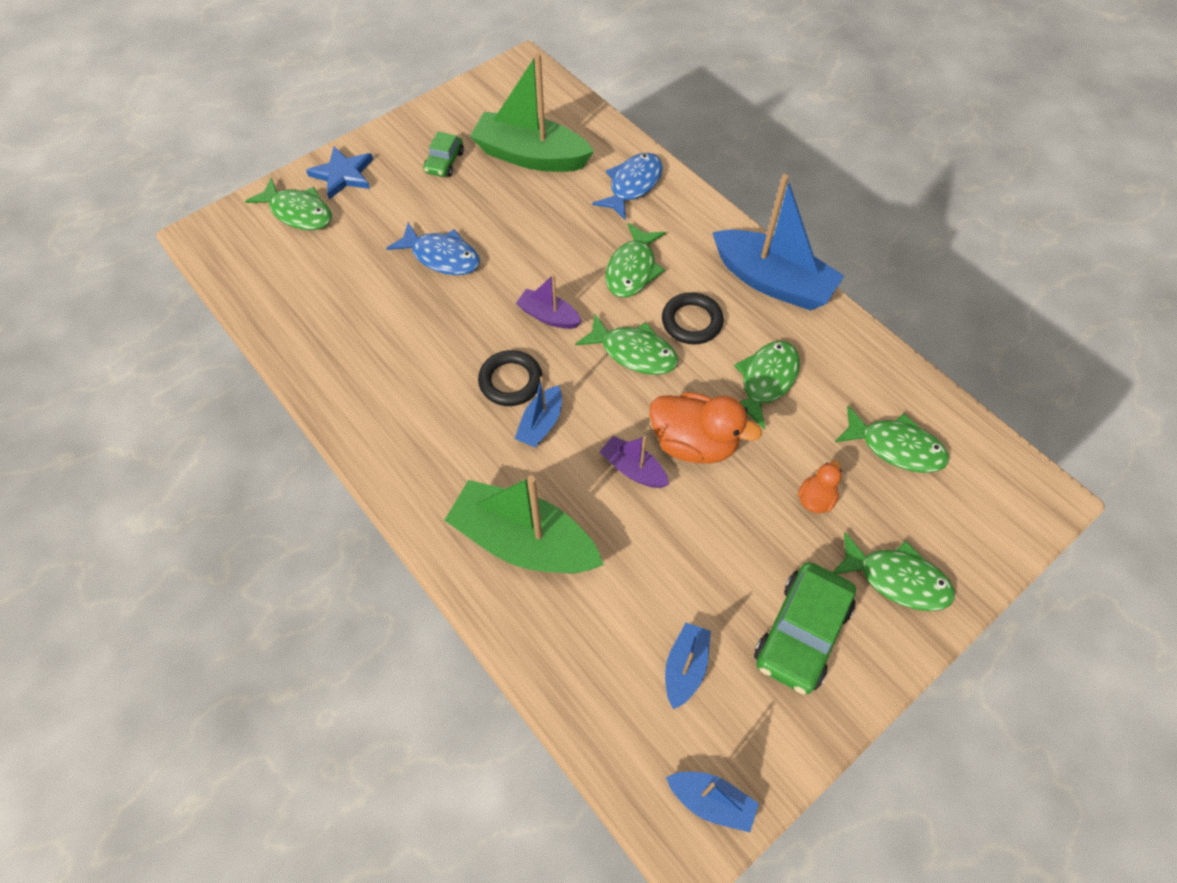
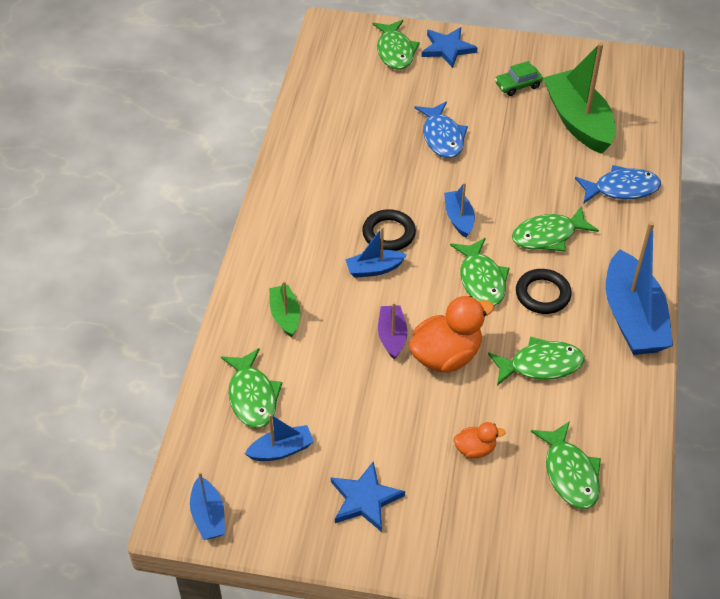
camera: 50 degrees right, 10 degrees down
green boat [444,475,604,573] -> green boat [269,281,300,337], size x0.50
purple boat [516,274,582,329] -> blue boat [444,182,475,238]
orange duck [649,392,762,464] -> orange duck turned 105 degrees counterclockwise [409,296,494,373]
green car [754,562,856,694] -> blue star [331,462,405,532]
green fish [832,532,955,611] -> green fish moved to [221,348,283,428]

